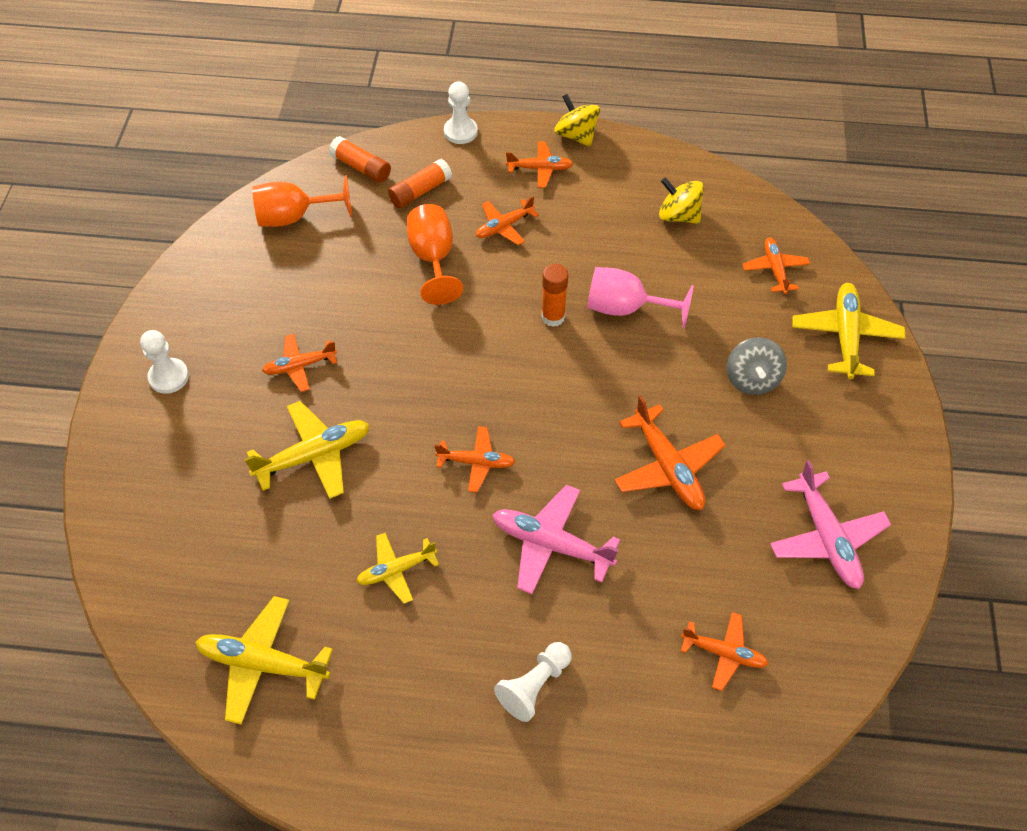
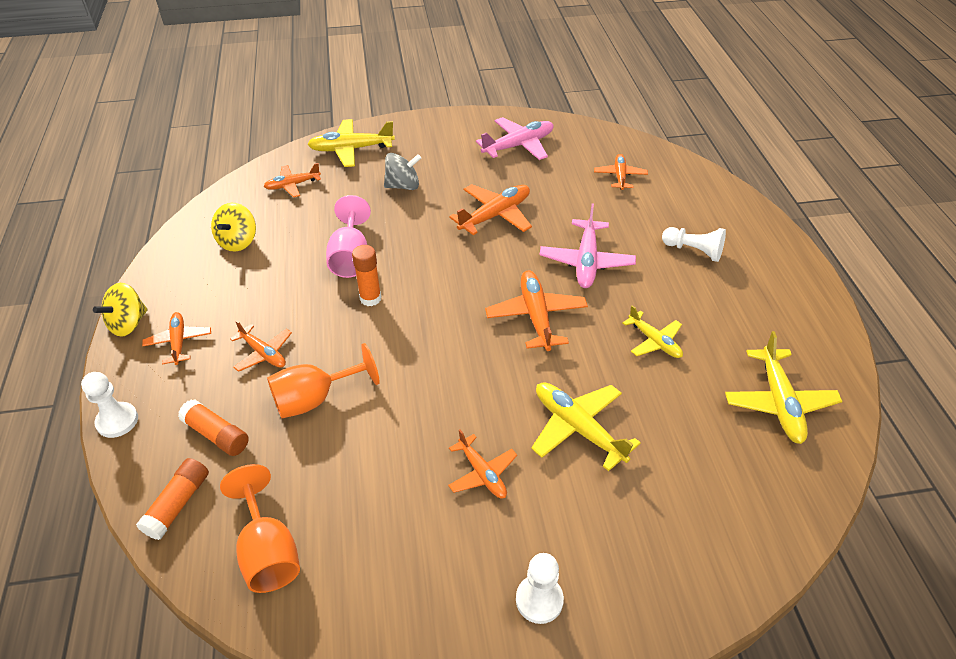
camera: 105 degrees left, 10 degrees down
orange plane [435,426,515,492] -> orange plane [485,270,588,351], size x1.58

